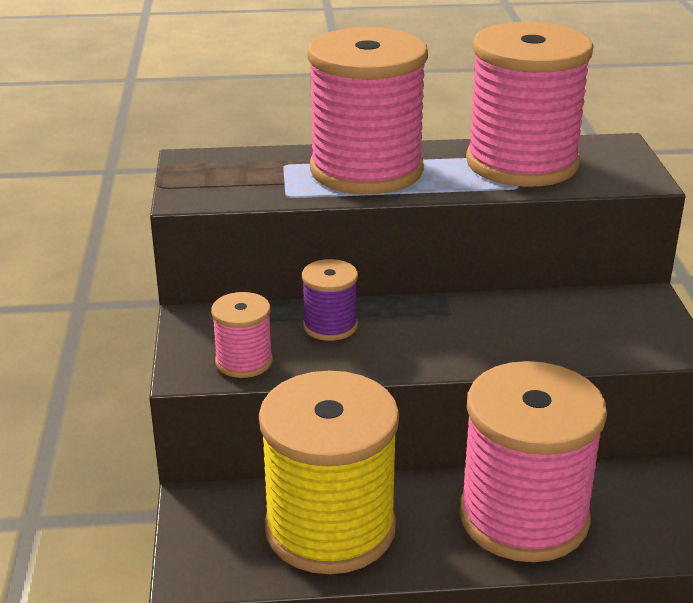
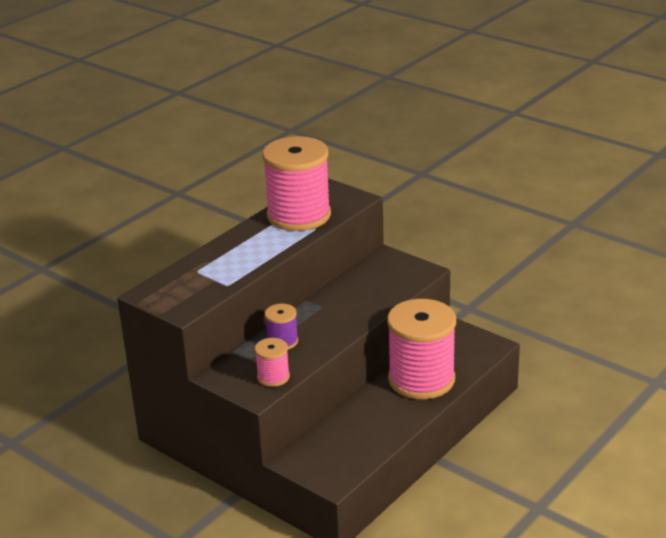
camera: 45 degrees left, 0 degrees up
yellow spool [259,371,399,574] -> none
pink spool [308,27,428,194] -> none

